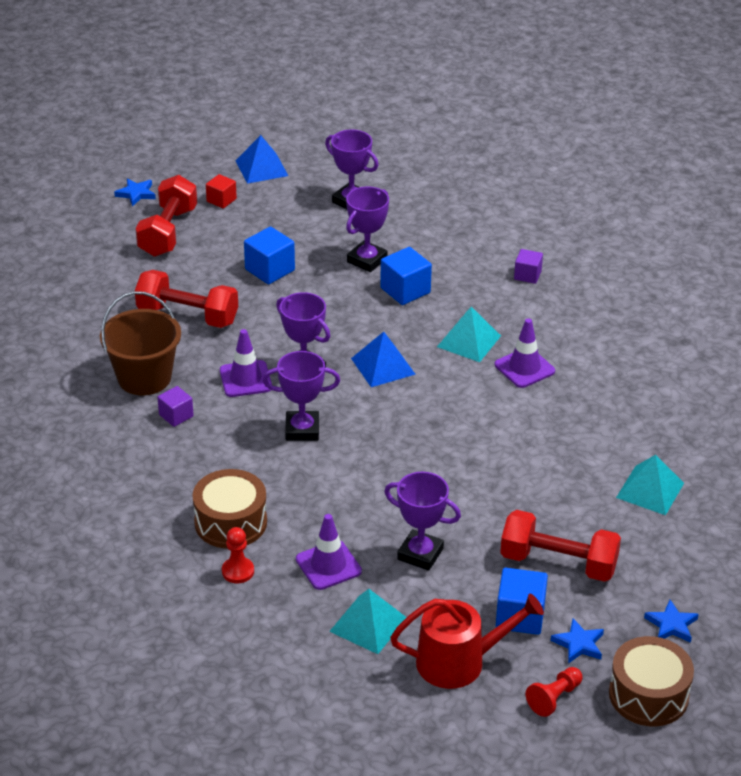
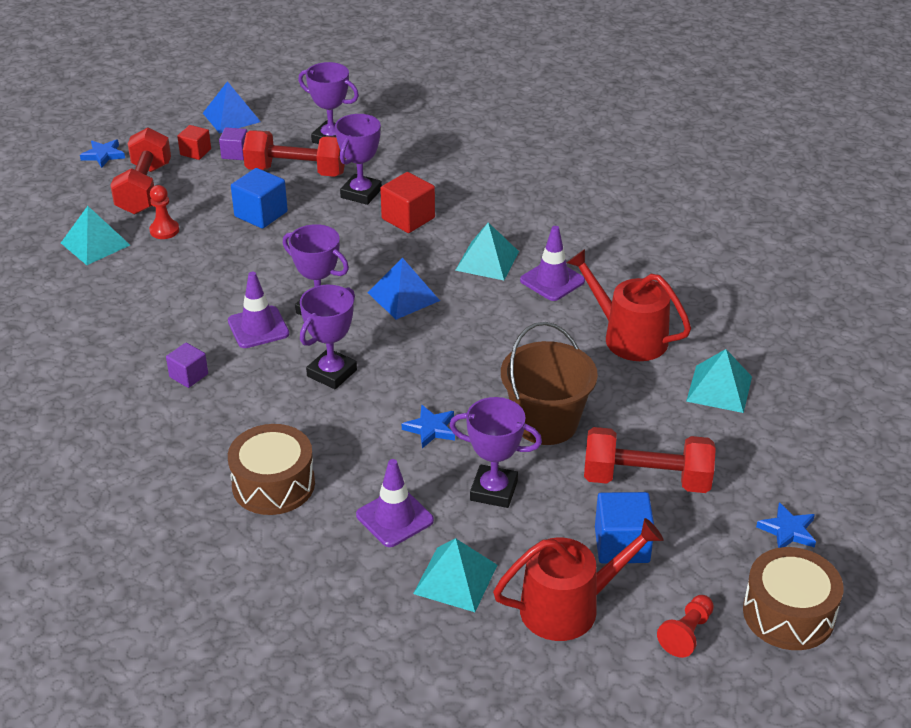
camera: 10 degrees left, 0 degrees up
brown bucket [100,291,181,395] -> brown bucket moved to [501,322,598,445]
red dumbbell [135,270,238,328] -> red dumbbell moved to [243,130,346,177]
red pawn [222,527,254,583] -> red pawn moved to [149,185,179,239]
purple trophy [263,351,340,441] -> purple trophy turned 45 degrees counterclockwise [300,285,357,389]
blue cube [380,247,432,305] -> red cube [380,172,435,233]
purple cube [514,249,543,284] -> purple cube moved to [219,128,247,160]
blue star [551,619,604,664] -> blue star moved to [402,405,455,448]
none -> turquoise pyramid [61,206,130,265]
none -> red watering can [567,249,691,361]

